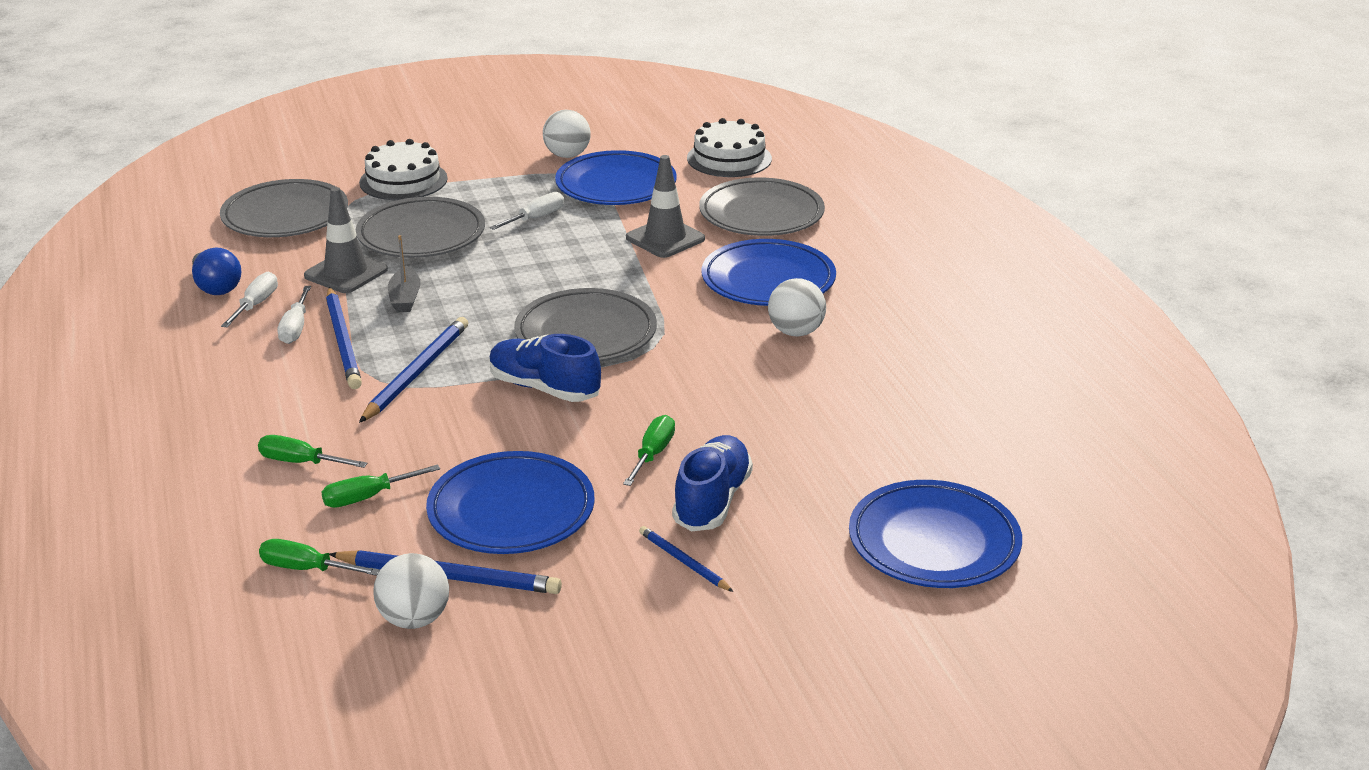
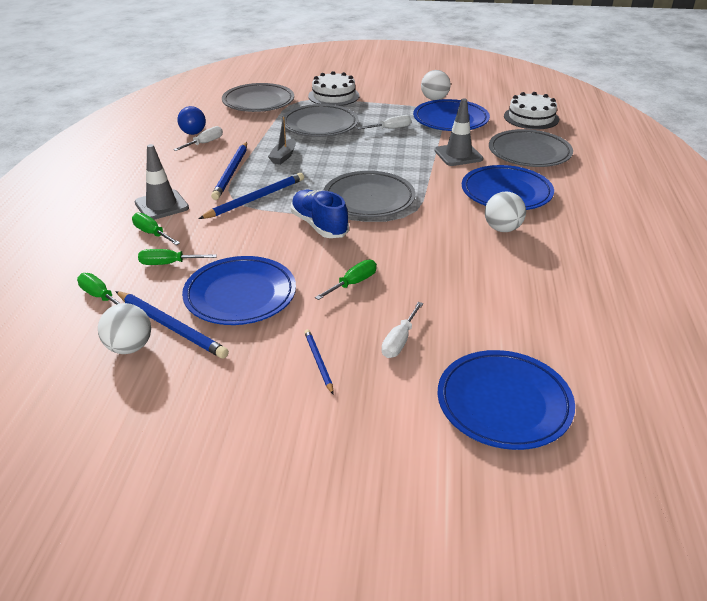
camera: 25 degrees right, 5 degrees up
white screwdriver [278,286,311,344] -> white screwdriver moved to [382,302,423,358]
grey traffic cone [304,187,388,293] -> grey traffic cone moved to [135,144,189,220]
blue shoe [672,435,753,531] -> none

